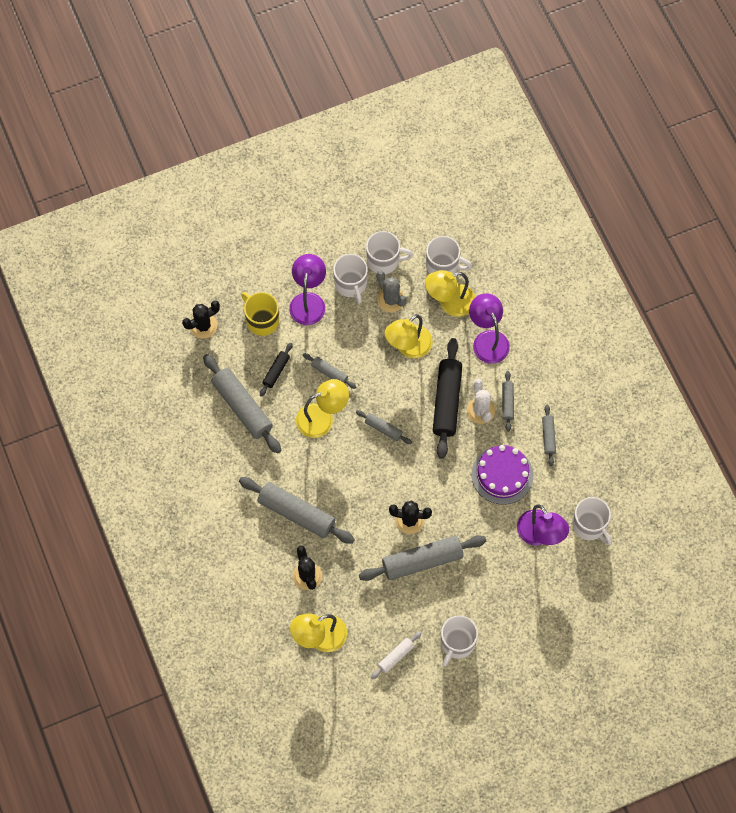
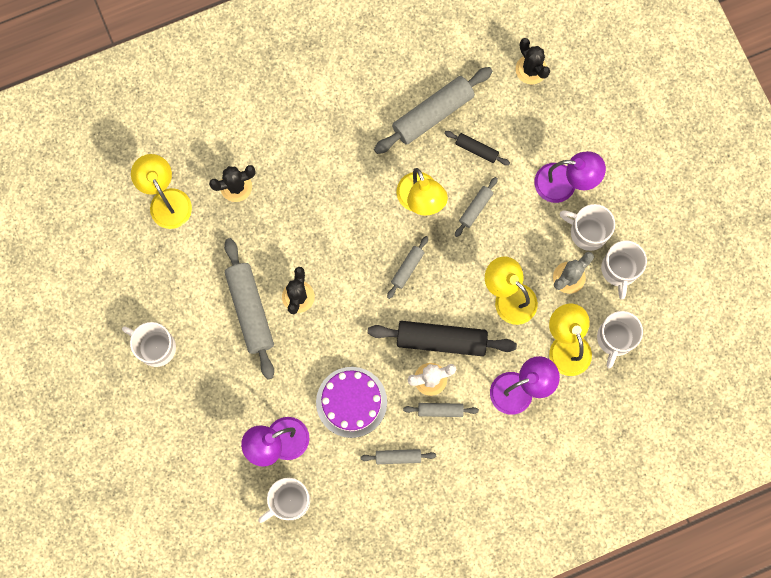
camera: 90 degrees right, 10 degrees up
grey rolling pin [239,477,355,544] -> none
yellow mug [241,292,279,336] -> none
white mug [333,254,368,304] -> white mug turned 45 degrees clockwise [560,204,615,251]
white rolling pin [371,632,422,679] -> none

